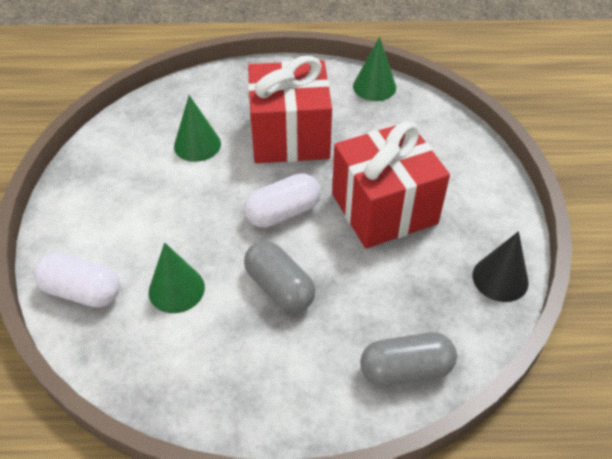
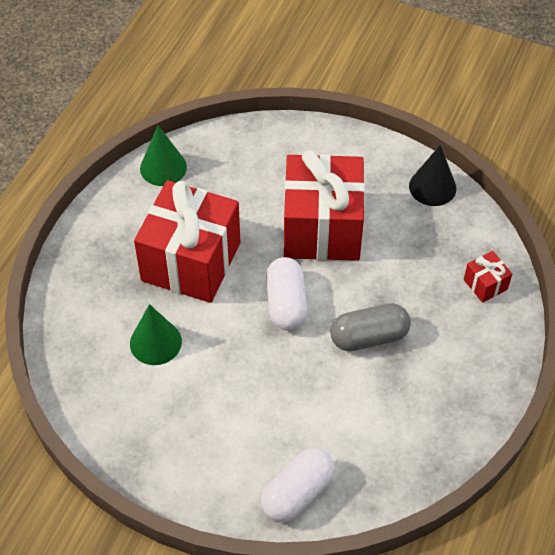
camera: 65 degrees left, 5 degrees up
green cone [149,242,205,313] -> none
grey capsule [360,332,457,387] -> red gift [464,251,512,303]

